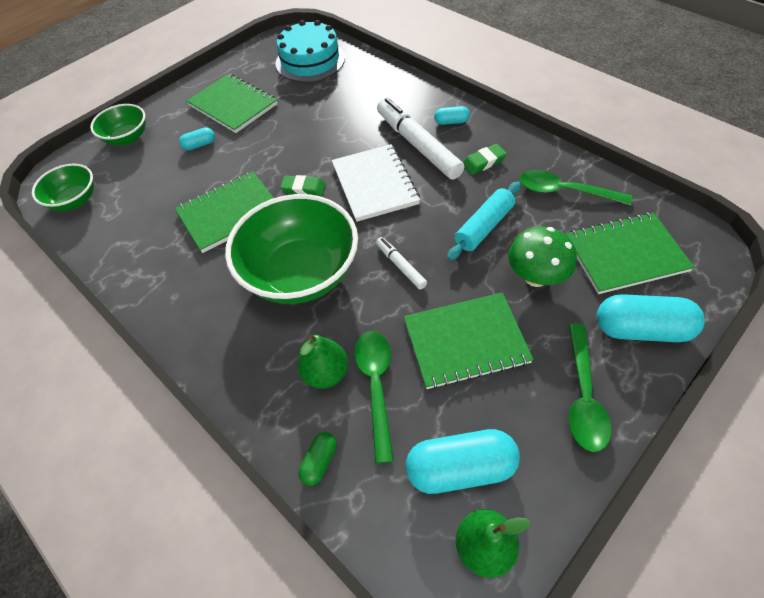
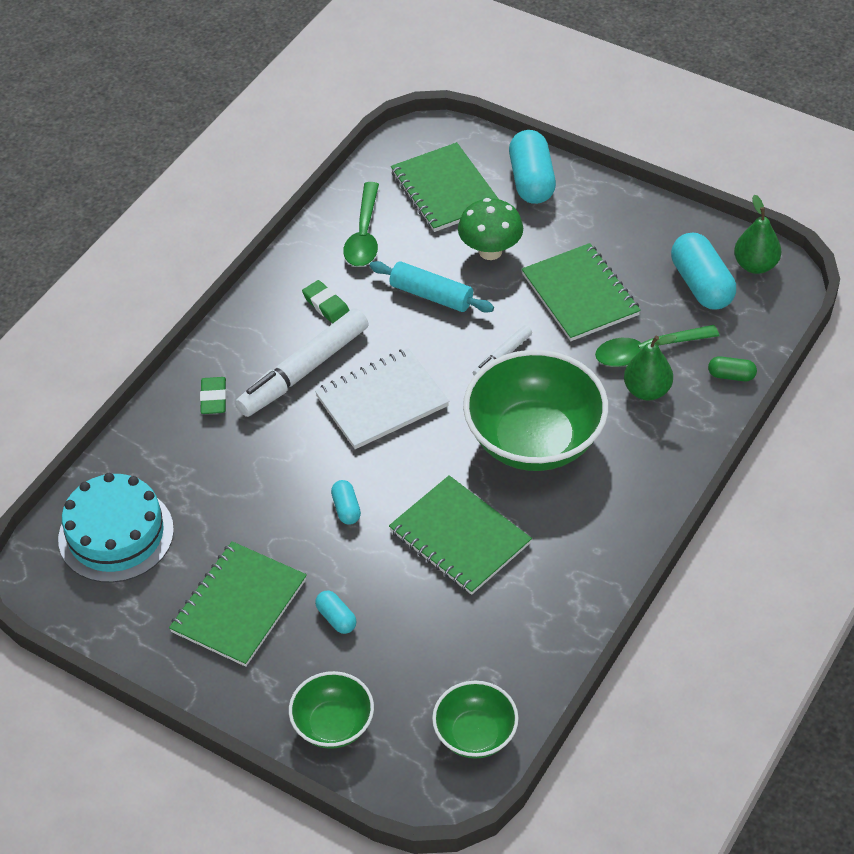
camera: 105 degrees left, 5 degrees down
green eraser [280,175,326,197] -> green eraser moved to [200,377,227,414]
turquoise capsule [434,106,470,125] -> turquoise capsule moved to [331,480,361,525]
green spoon [569,323,611,452] -> none

